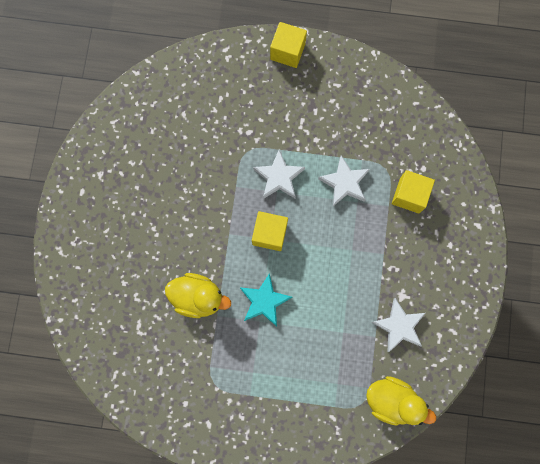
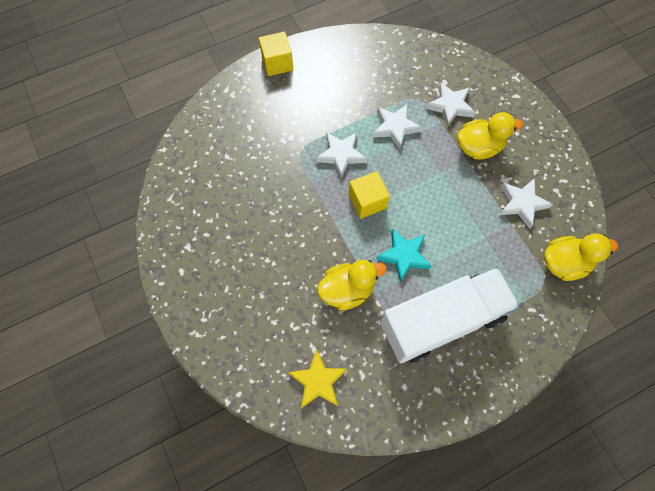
camera: 35 degrees left, 10 degrees down
yellow cube [392,170,435,214] -> white star [426,82,476,127]
none -> yellow star [288,349,347,408]
none -> white truck [380,267,520,363]
none -> yellow duck [457,112,523,159]

